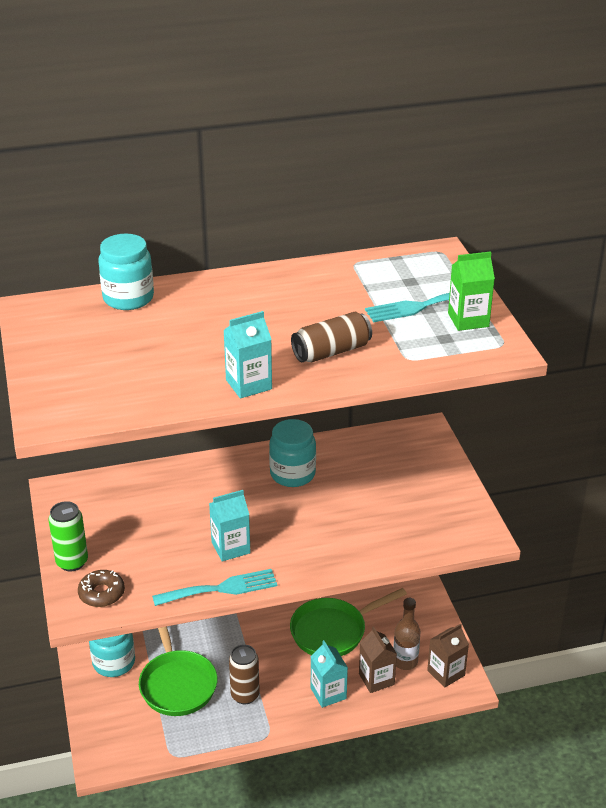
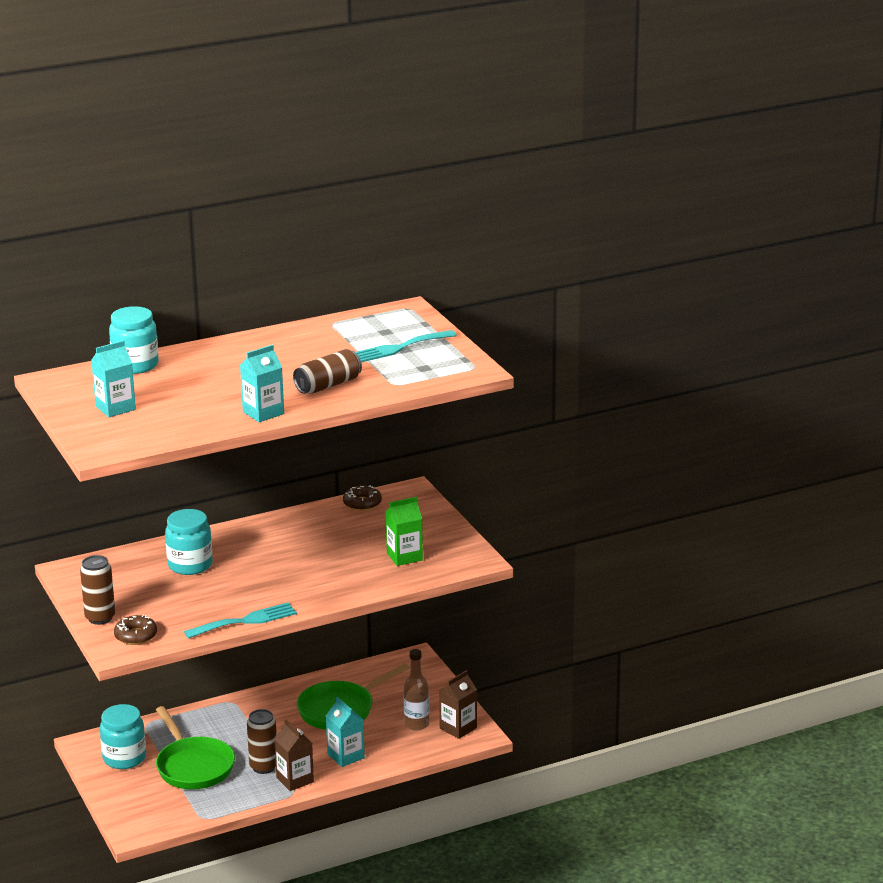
camera: 10 degrees left, 10 degrees down
green can [48,501,88,571] -> brown can [80,555,115,625]
turquoise carton [209,490,251,561] -> turquoise carton moved to [91,340,136,417]
turquoise jar [269,419,316,487] -> turquoise jar moved to [165,509,213,575]
brown carton [359,626,397,693] -> brown carton moved to [274,720,314,791]
green carton [448,251,495,331] -> green carton moved to [386,497,423,566]
none -> brown donut [343,485,382,511]

